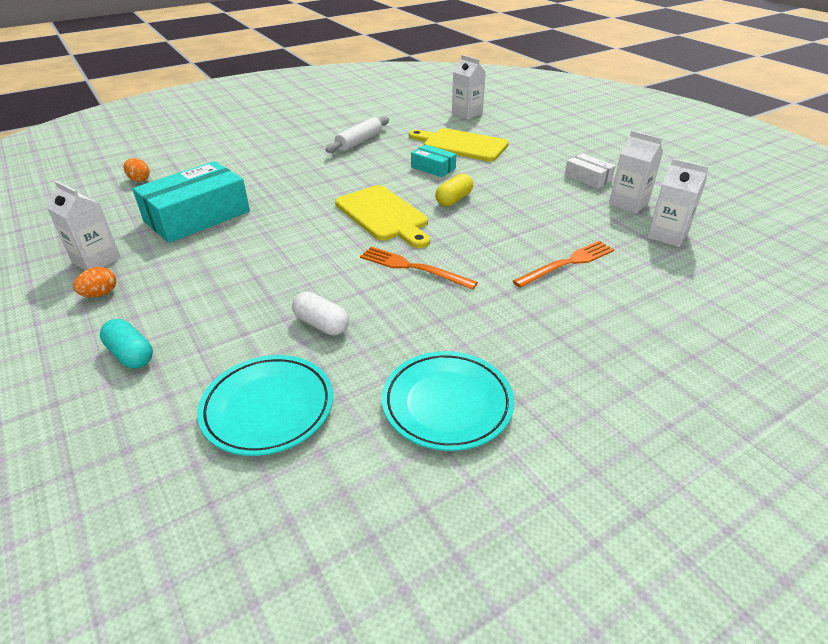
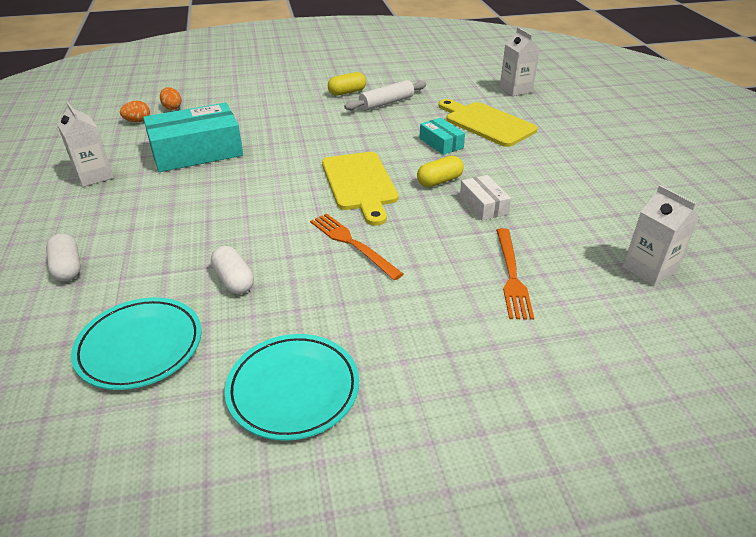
camera: 20 degrees right, 0 degrees up
orange egg [73,267,116,297] -> orange egg moved to [120,101,150,122]
turquoise capsule [100,319,153,368] -> white capsule [46,233,81,281]
orange fork [513,241,615,288] -> orange fork turned 105 degrees clockwise [496,228,534,320]
white box [565,153,615,189] -> white box moved to [460,175,511,221]
white carton [609,131,663,214] -> none
none -> yellow capsule [328,72,366,96]

